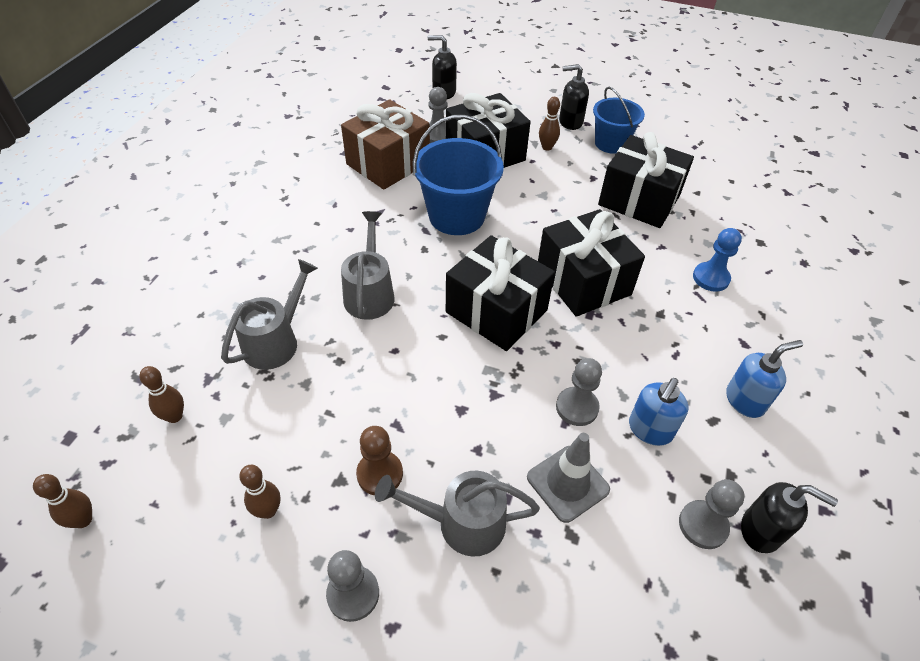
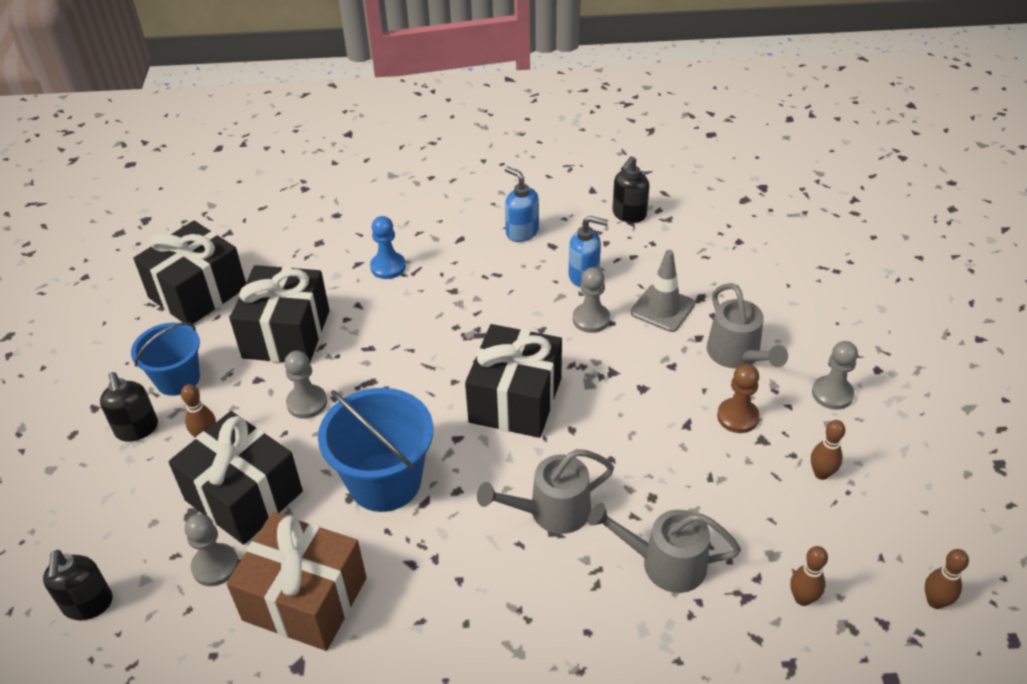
camera: 110 degrees left, 5 degrees down
black gift [538,209,645,317] -> black gift moved to [133,221,246,326]
grey pawn [679,479,744,549] -> grey pawn moved to [284,351,327,419]
black soap dispenser [741,482,838,553] -> black soap dispenser turned 150 degrees counterclockwise [612,156,649,223]

